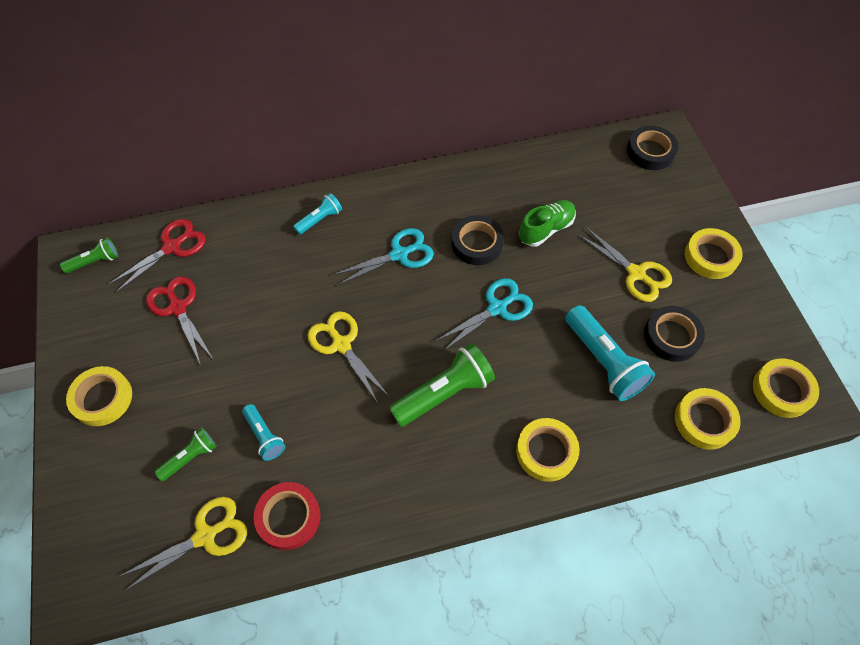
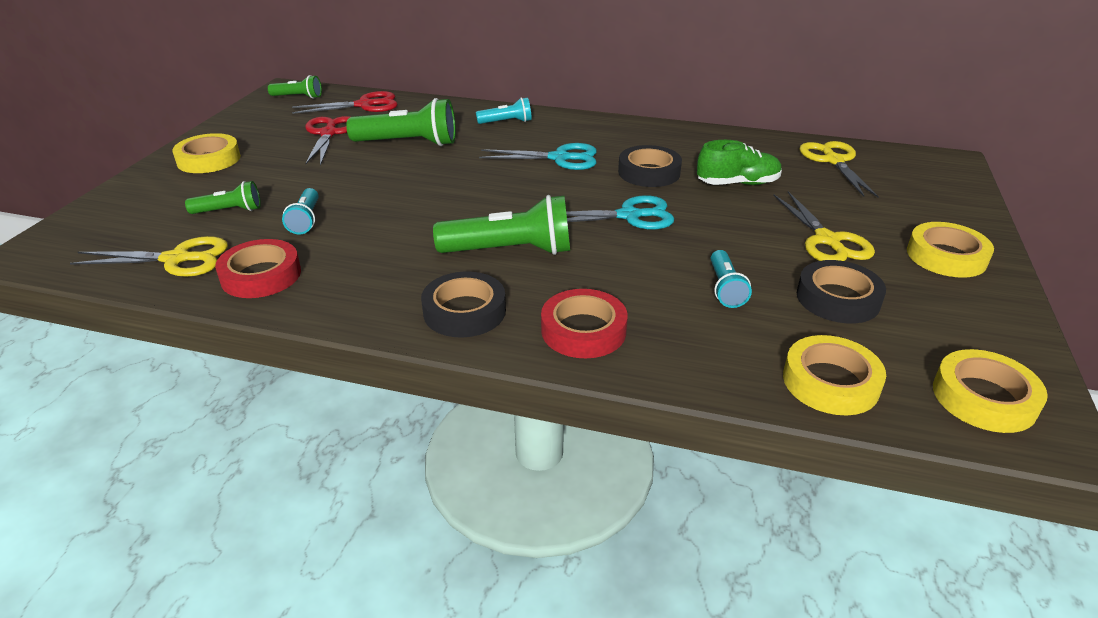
camera: 30 degrees right, 25 degrees down
yellow scissors [307,311,389,403] -> yellow scissors moved to [800,141,879,197]
yellow tape [516,418,580,482] -> red tape [541,289,628,358]
turquoise flashlight [565,305,655,401] -> turquoise flashlight [711,250,752,308], size x0.55
black tape [627,126,678,170] -> black tape moved to [421,271,506,338]
none -> green flashlight [346,98,456,146]

